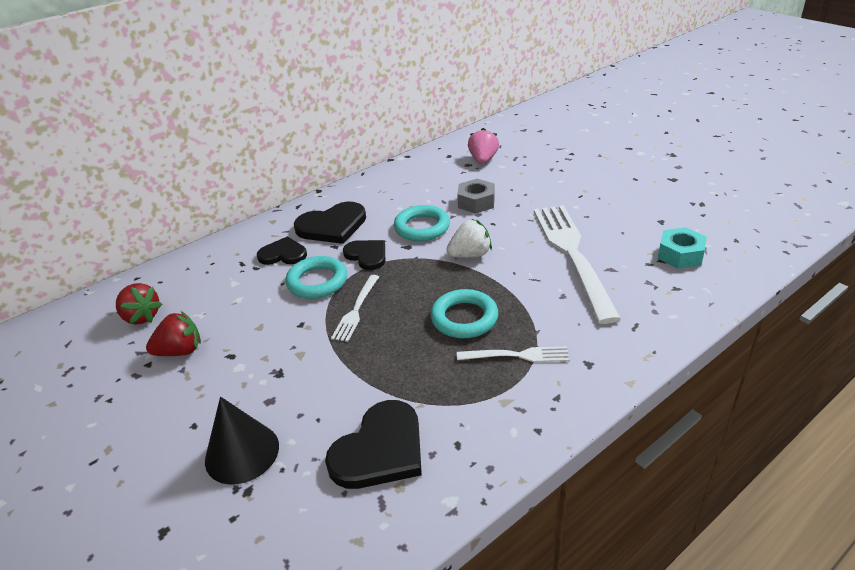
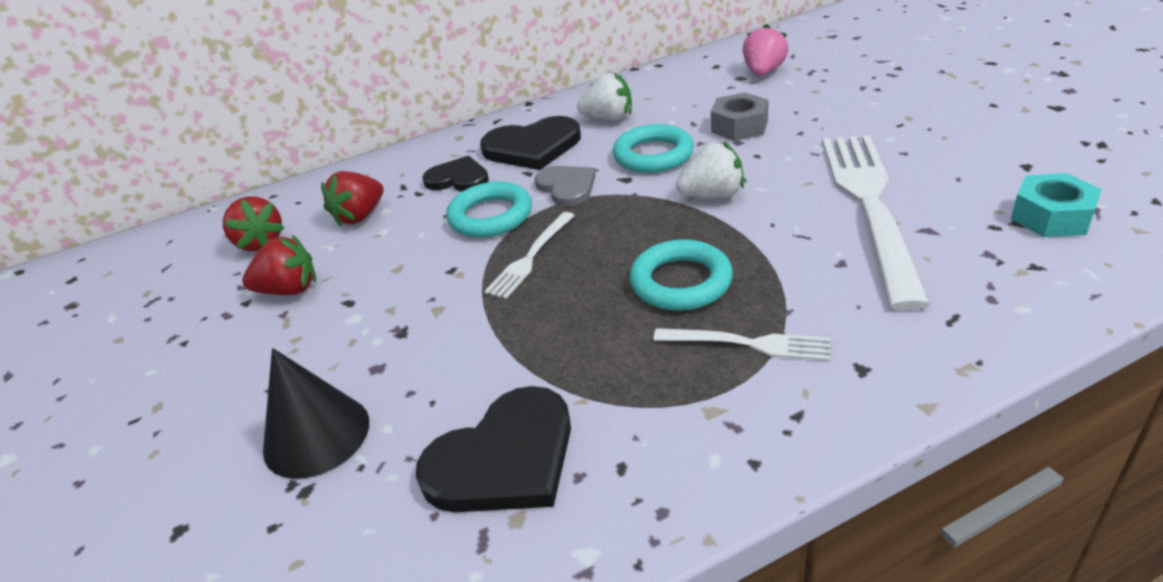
camera: 15 degrees right, 0 degrees up
black heart [343,240,385,270] -> grey heart [535,166,596,206]
none -> red strawberry [321,171,384,226]
none -> white strawberry [577,72,632,121]

